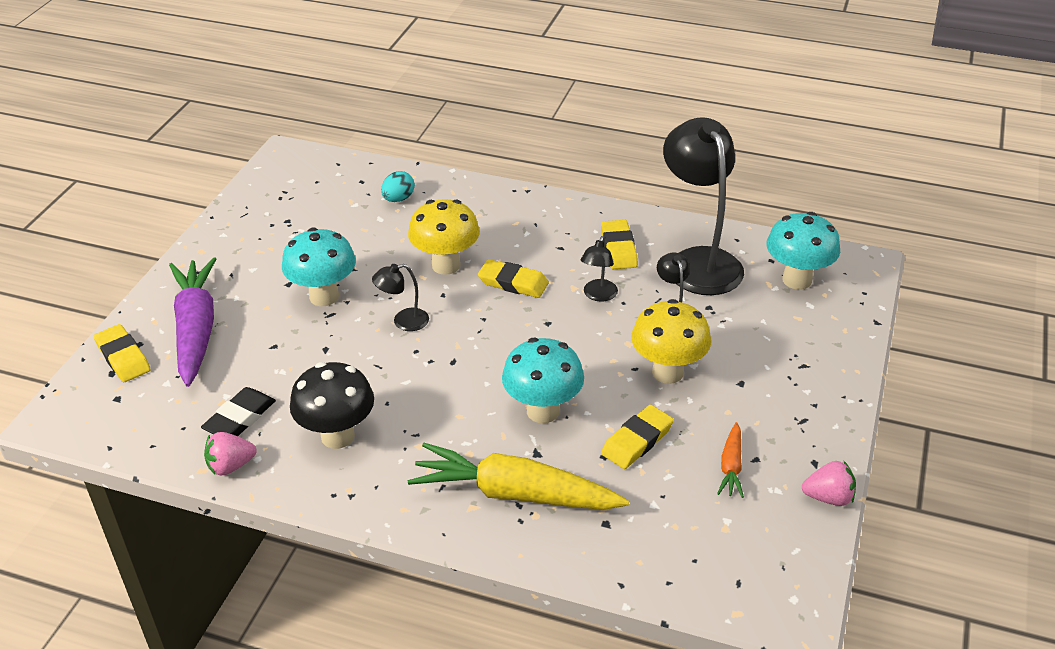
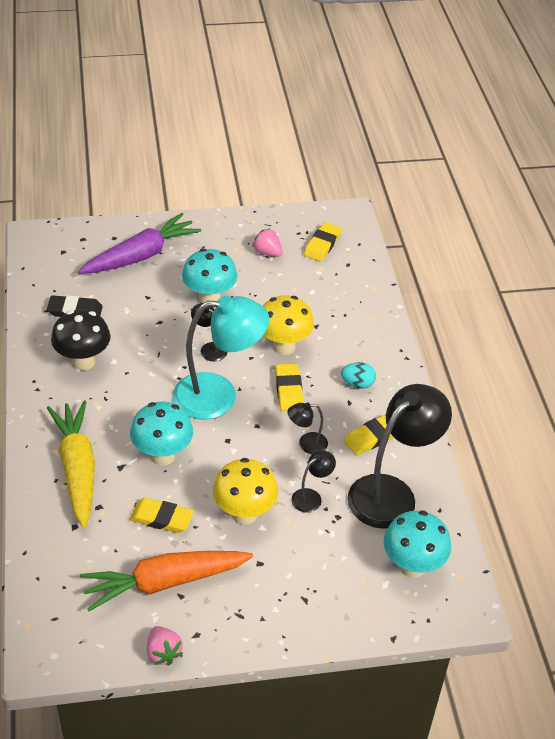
camera: 60 degrees right, 5 degrees up
yellow eraser [94,324,151,382] -> yellow eraser moved to [304,222,342,261]
pink strawberry [204,432,257,475] -> pink strawberry moved to [253,228,283,257]
turquoise egg [381,171,415,202] -> turquoise egg moved to [341,362,376,389]
orange carrot [717,422,744,498] -> orange carrot [80,551,253,611], size x2.16
none -> turquoise lamp [173,296,269,420]

